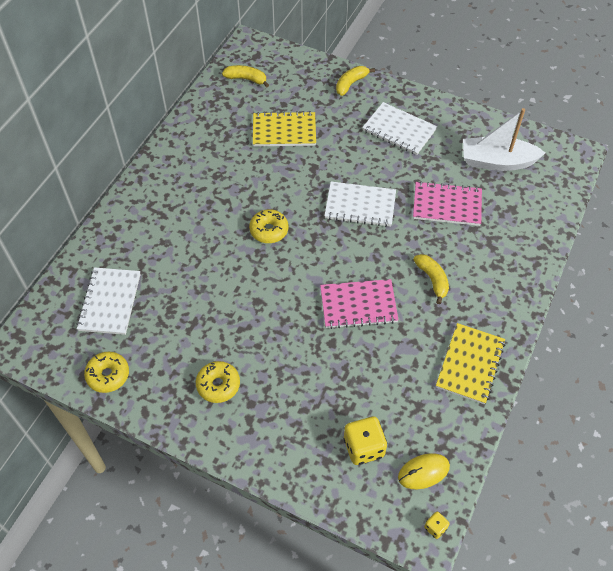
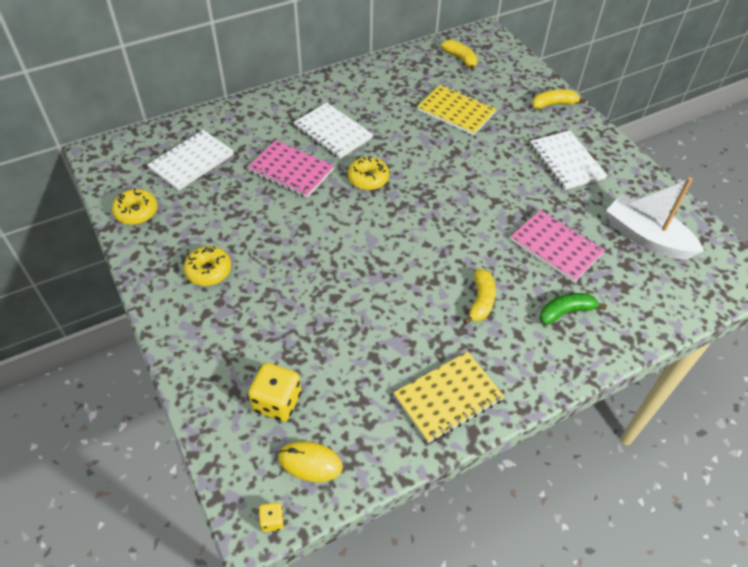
camera: 35 degrees right, 5 degrees down
pink notebook [320,279,399,329] -> pink notebook moved to [247,140,334,198]
white notebook [324,181,396,227] -> white notebook moved to [293,103,373,159]
none -> green banana [540,293,607,325]

